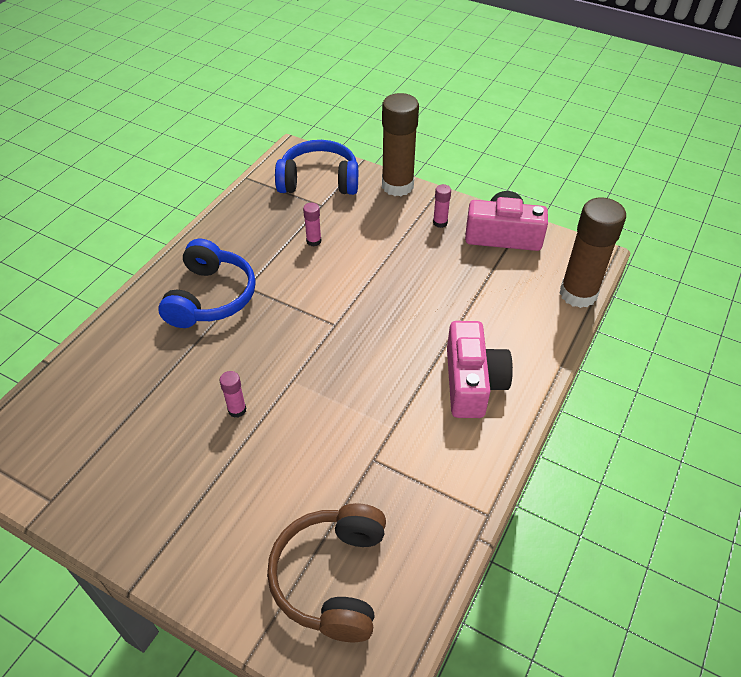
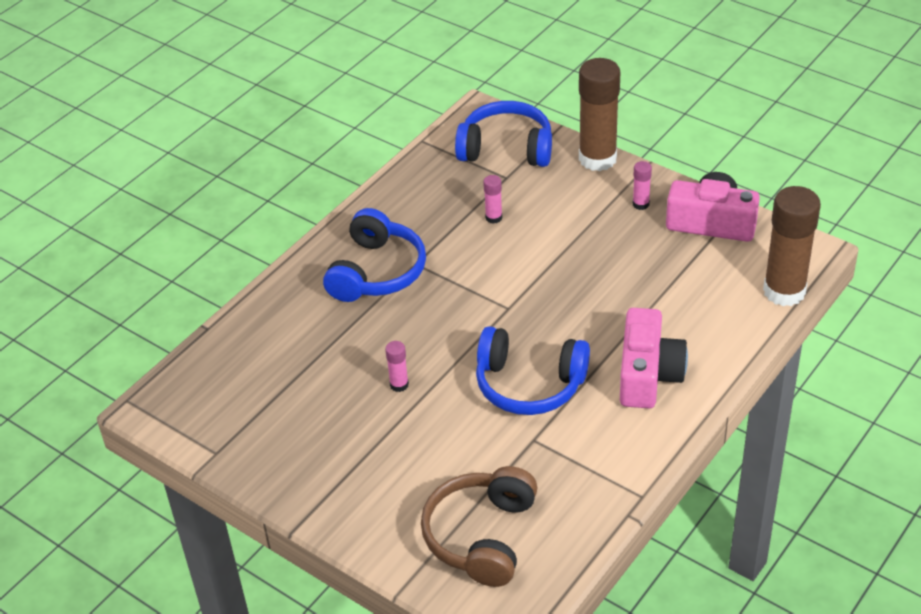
camera: 10 degrees right, 5 degrees down
none -> blue headphones [476,326,590,415]

